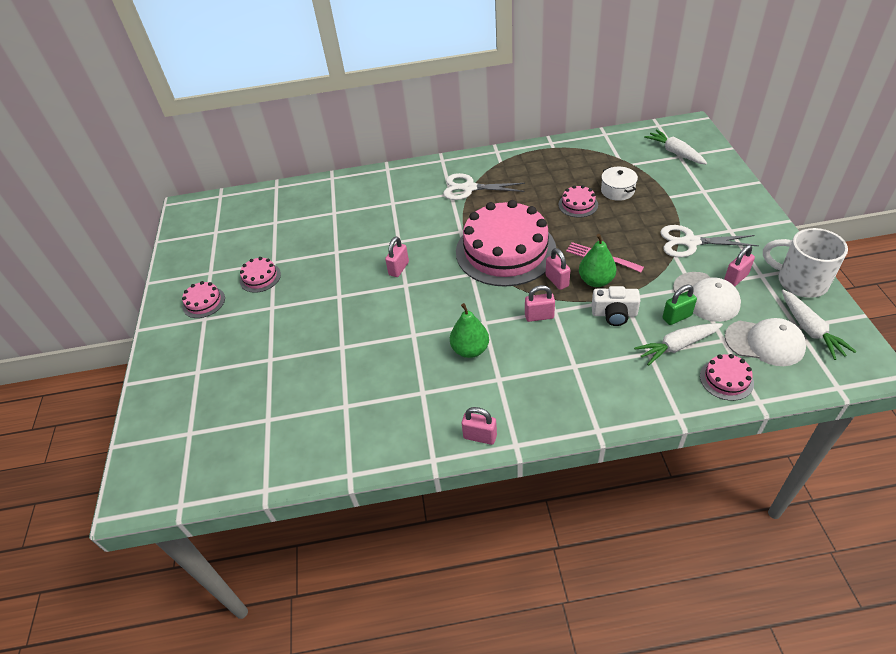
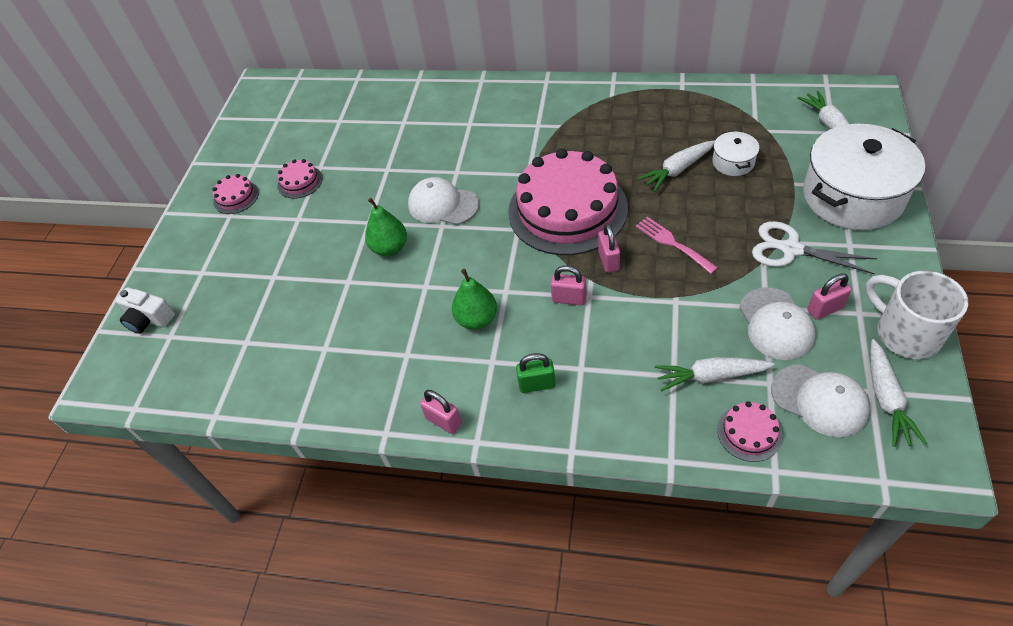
camera: 20 degrees right, 5 degrees up
pink padlock [385,237,409,277] -> white cap [408,177,479,225]
white scissors [443,173,525,200] -> none
pink cake [558,185,598,218] -> white carrot [637,140,715,192]
green pear [579,234,617,287] -> green pear moved to [365,198,407,256]
white camera [592,286,641,326] -> white camera moved to [116,287,175,334]
green padlock [662,285,697,325] -> green padlock moved to [516,353,555,393]
none -> white pot [803,124,925,230]

